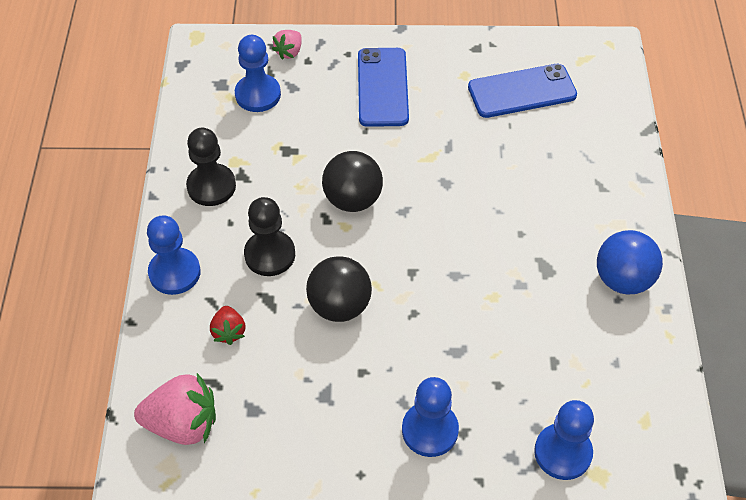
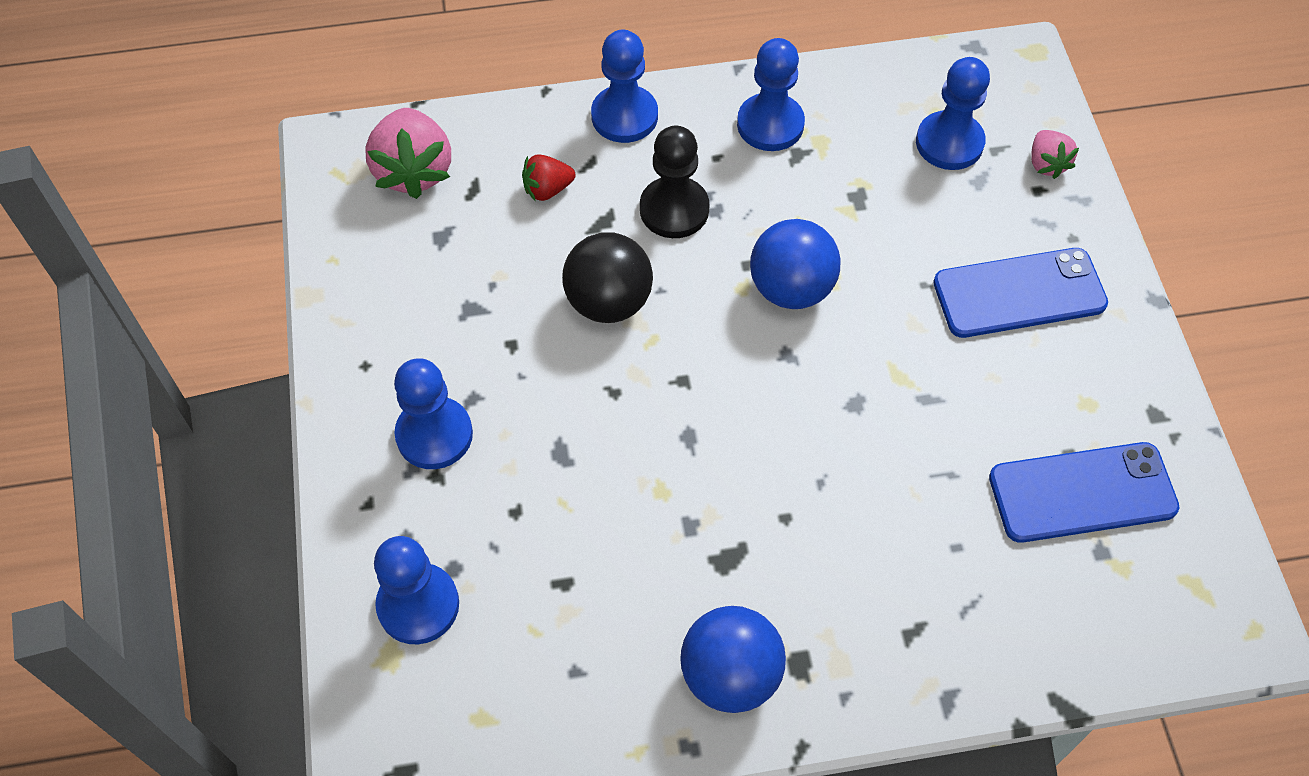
camera: 80 degrees right, 5 degrees up
black pawn [186,128,236,206] -> blue pawn [737,38,805,151]
pink strawberry [272,30,302,60] -> pink strawberry turned 120 degrees counterclockwise [1032,130,1079,179]
black ball [322,151,383,212] -> blue ball [750,219,840,309]
blue phone [468,64,577,118] -> blue phone turned 75 degrees counterclockwise [989,442,1180,543]

